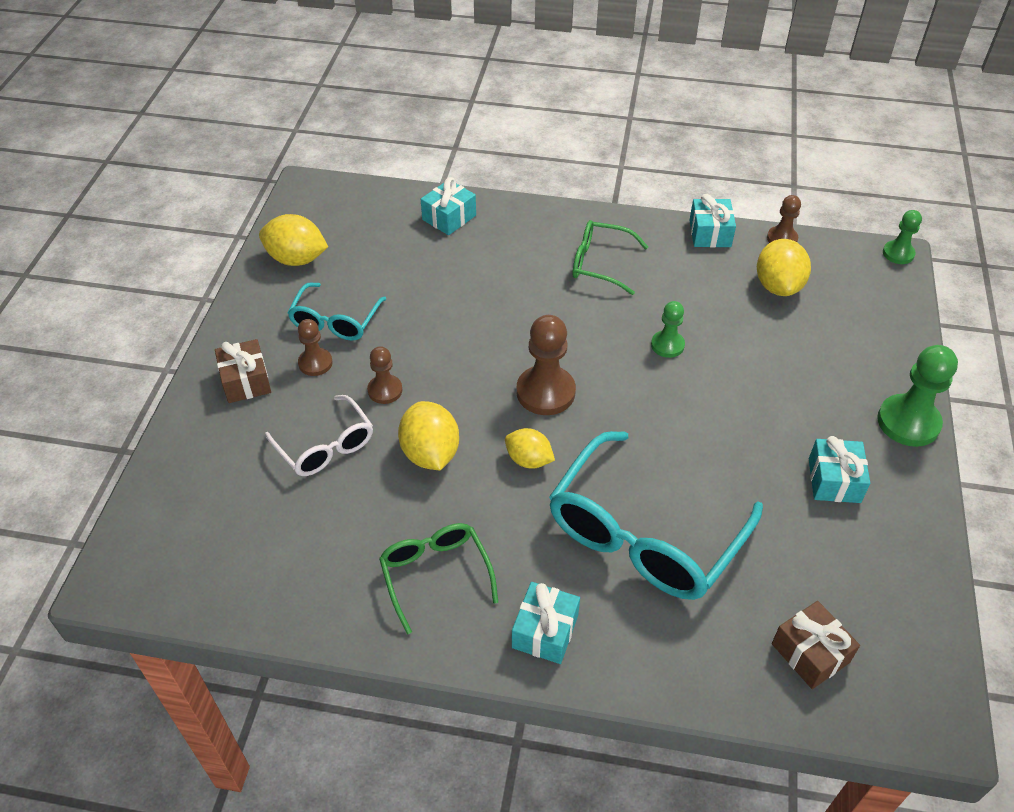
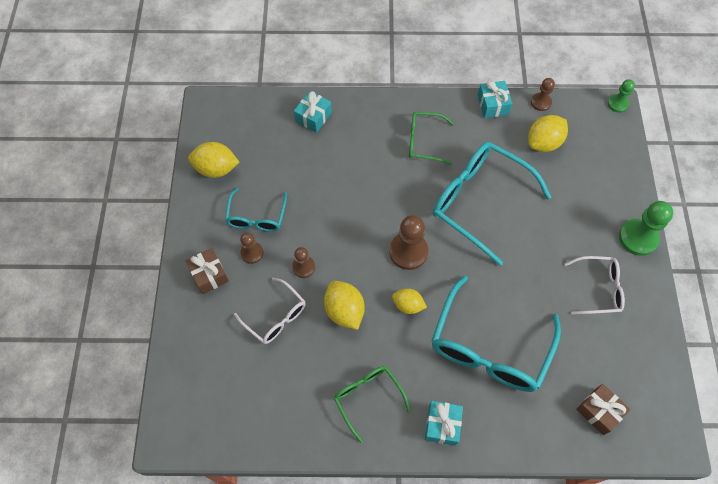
camera: 10 degrees left, 15 degrees up
green pawn [651,301,685,358] -> turquoise glasses [433,142,551,266]
yellow lemon [757,239,811,296] -> yellow lemon turned 60 degrees clockwise [528,115,568,152]
turquoise gift [809,436,870,503] -> white glasses [565,256,625,315]

